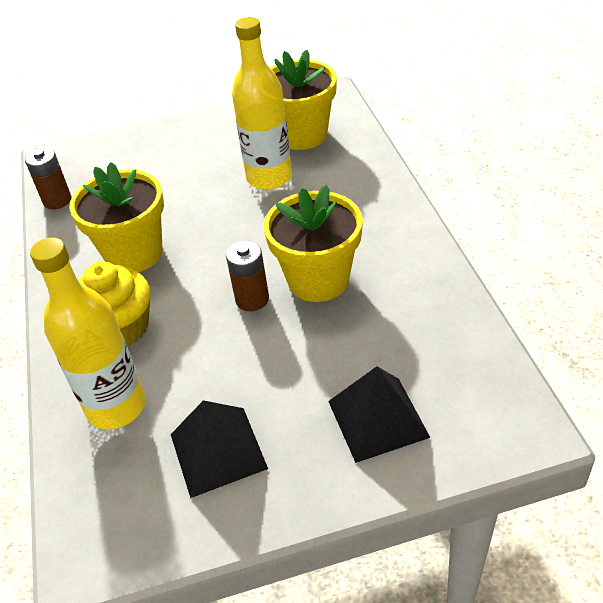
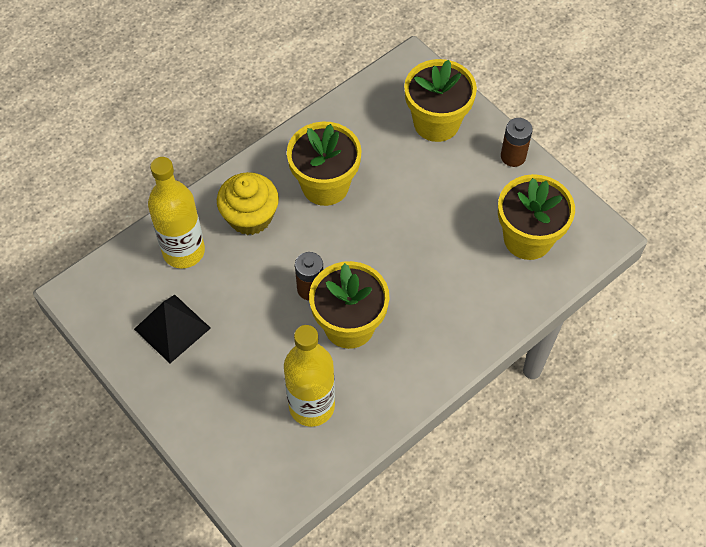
camera: 60 degrees right, 15 degrees up
brown battery [25,147,71,210] -> brown battery moved to [501,118,533,167]
yellow bottle [232,17,292,190] -> yellow bottle moved to [284,325,335,427]
black pyramid [328,366,430,463] -> none
none -> yellow flower pot [404,59,477,142]

